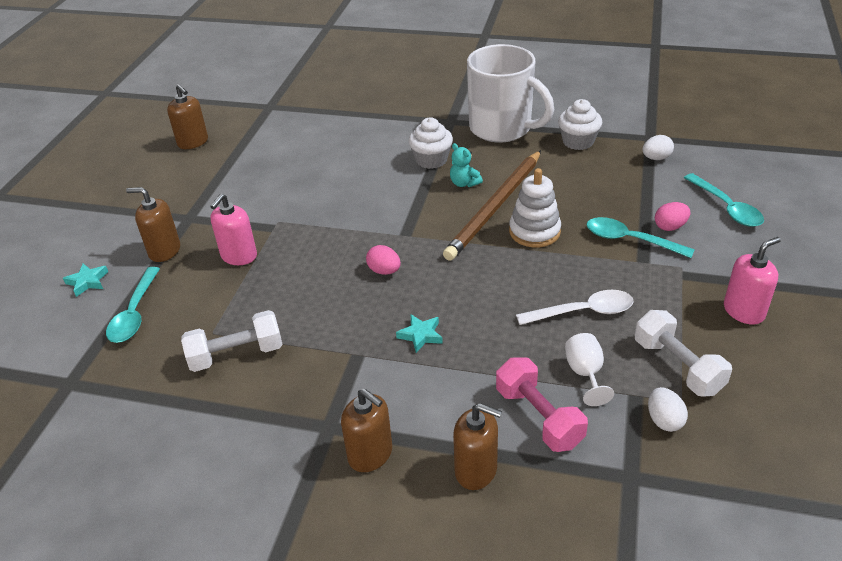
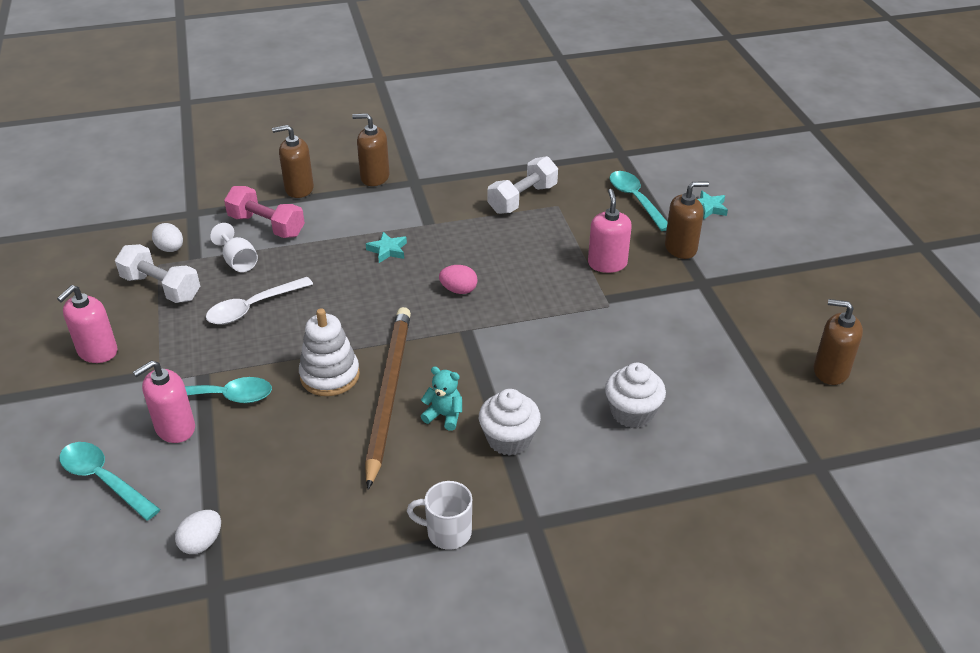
camera: 150 degrees right, 0 degrees up
white mug [467,44,554,143] -> white mug [407,481,472,550], size x0.45
white cupcake [558,99,602,150] -> white cupcake moved to [605,363,666,428]
pink egg [655,202,690,231] -> pink soap dispenser [133,360,195,443]

